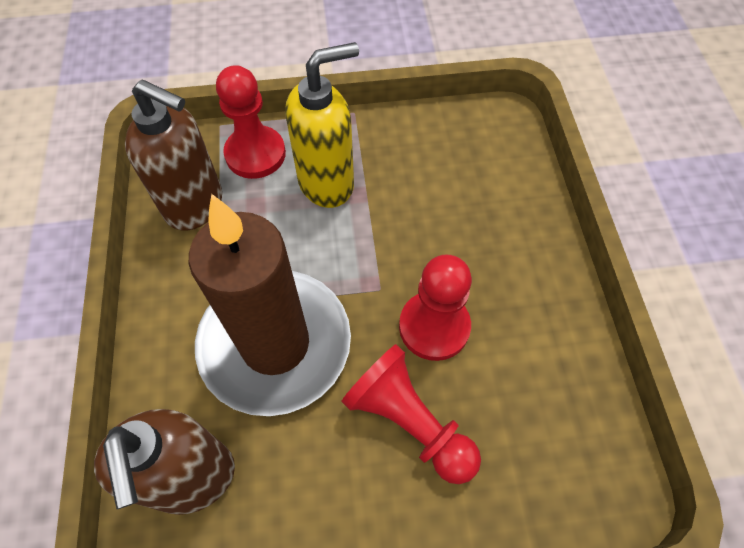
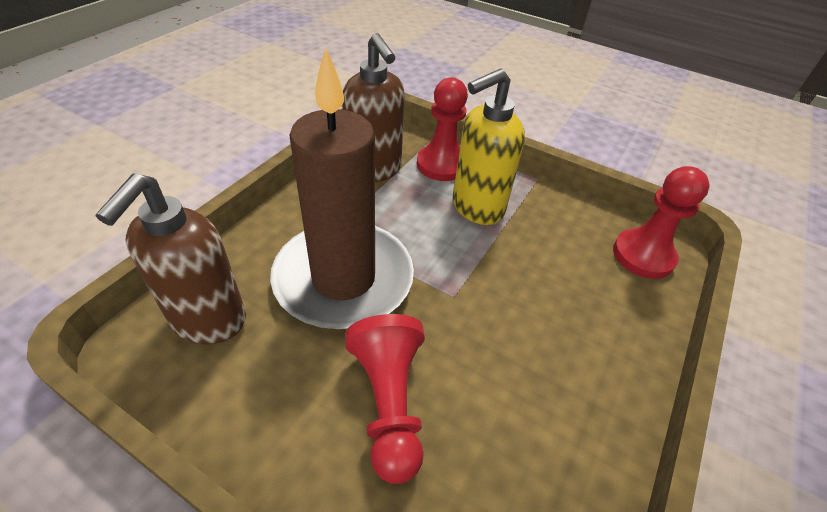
camera: 35 degrees right, 15 degrees down
yellow soap dispenser [285,42,359,208] -> yellow soap dispenser turned 135 degrees clockwise [453,68,525,225]
red pawn [399,254,472,361] -> red pawn moved to [613,166,710,279]

